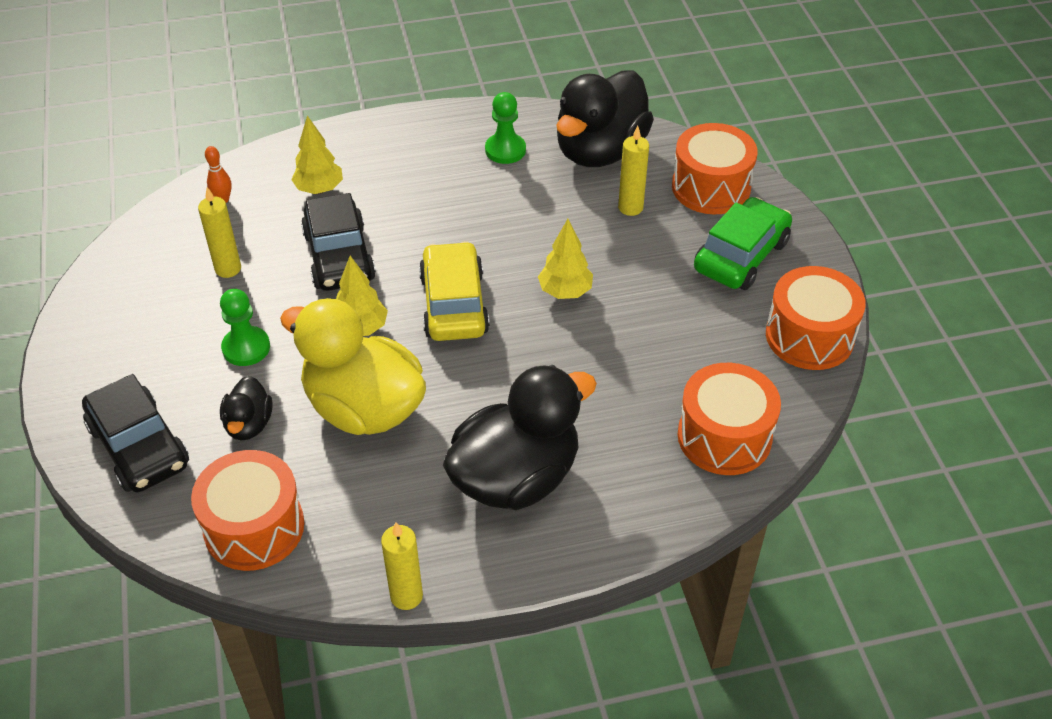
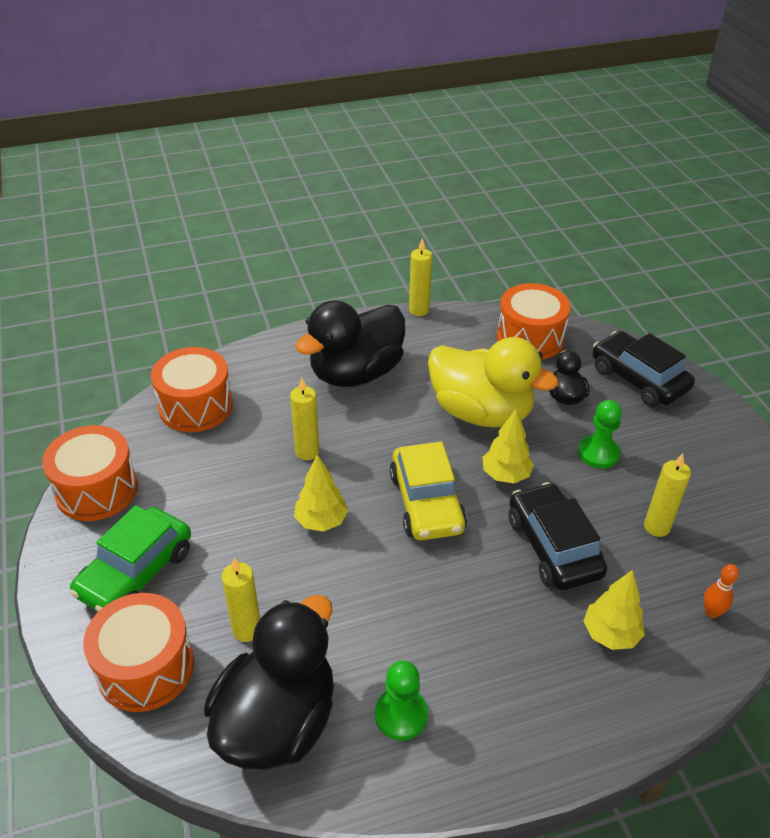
camera: 175 degrees right, 5 degrees down
none -> yellow candle [290,378,320,460]

